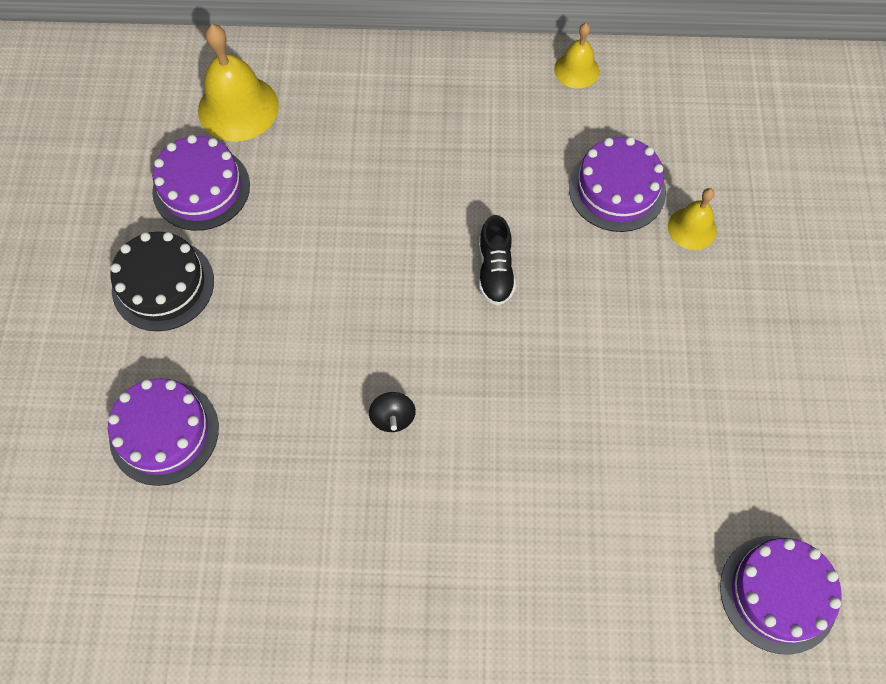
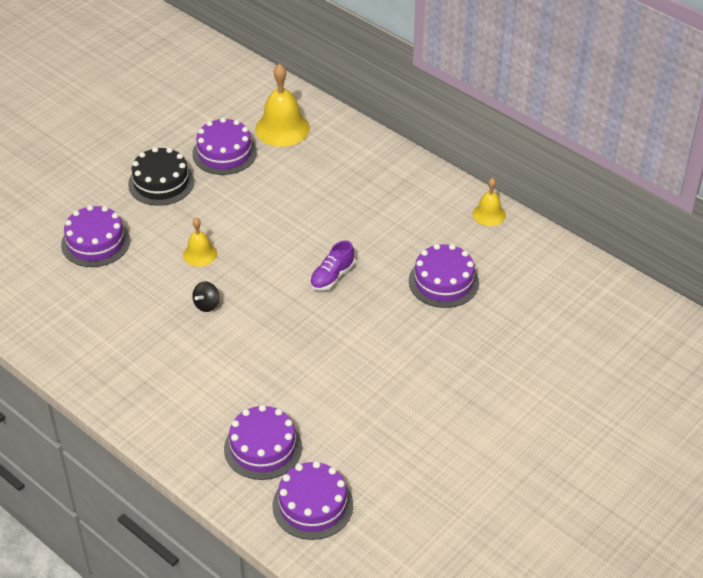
camera: 40 degrees right, 20 degrees down
black shoe [479,215,516,305] -> purple shoe [310,240,355,291]
yellow bell [668,188,717,250] -> yellow bell moved to [183,218,217,267]
none -> purple cake [224,405,302,480]

